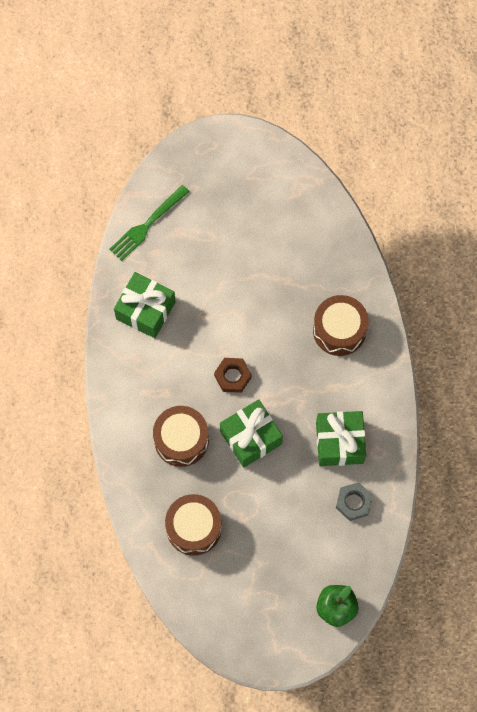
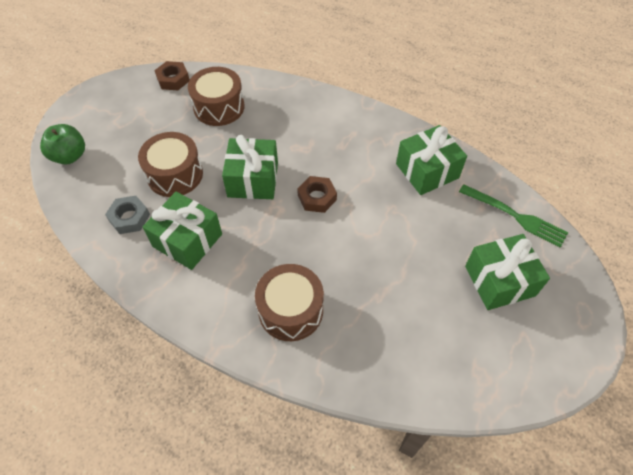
camera: 125 degrees right, 15 degrees down
green fork [109,185,190,261] -> green fork turned 135 degrees clockwise [459,184,568,248]
brown drum [153,406,209,467] -> brown drum moved to [138,132,203,197]
none -> brown nut [154,61,190,90]
none -> green gift [465,234,550,310]

